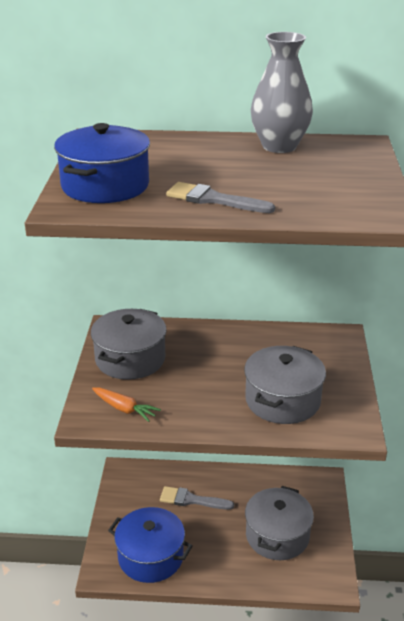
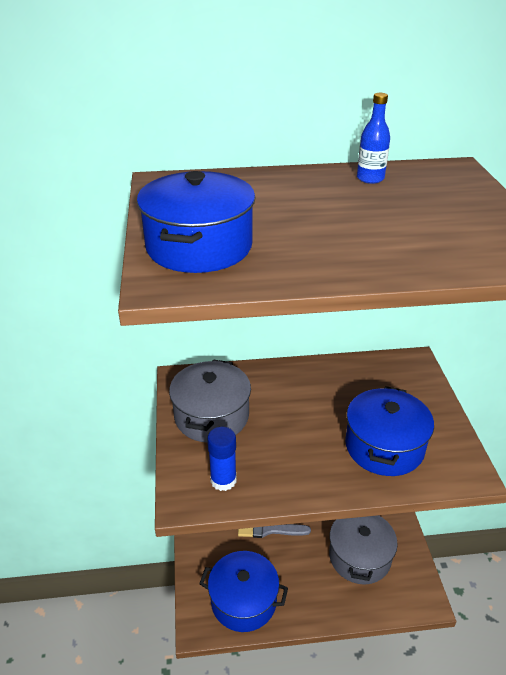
camera: 10 degrees left, 5 degrees up
orange carrot [92,388,161,422] -> blue glue stick [207,427,237,491]
grey brush [166,182,275,213] -> none
grey pot [244,346,326,424] -> blue pot [345,386,434,476]
grey vase [251,32,313,153] -> blue bottle [357,93,390,184]

